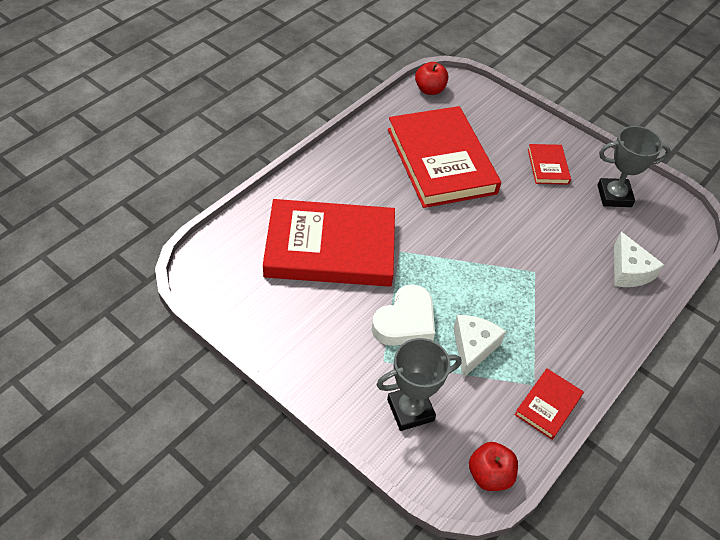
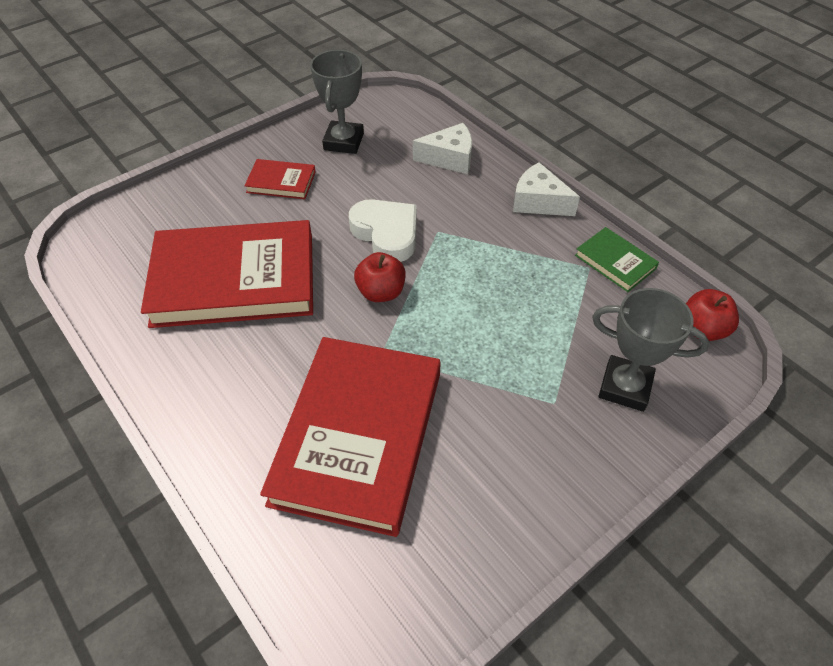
camera: 75 degrees left, 0 degrees up
white heart [372,284,435,346] -> white heart moved to [349,199,417,262]
grey trophy [376,338,462,431] -> grey trophy turned 60 degrees counterclockwise [592,288,709,412]
red apple [415,62,448,95] -> red apple moved to [354,252,406,302]
white cheese [453,315,506,378] -> white cheese moved to [513,162,580,216]
red book [515,368,584,440] -> green book [575,227,659,292]

